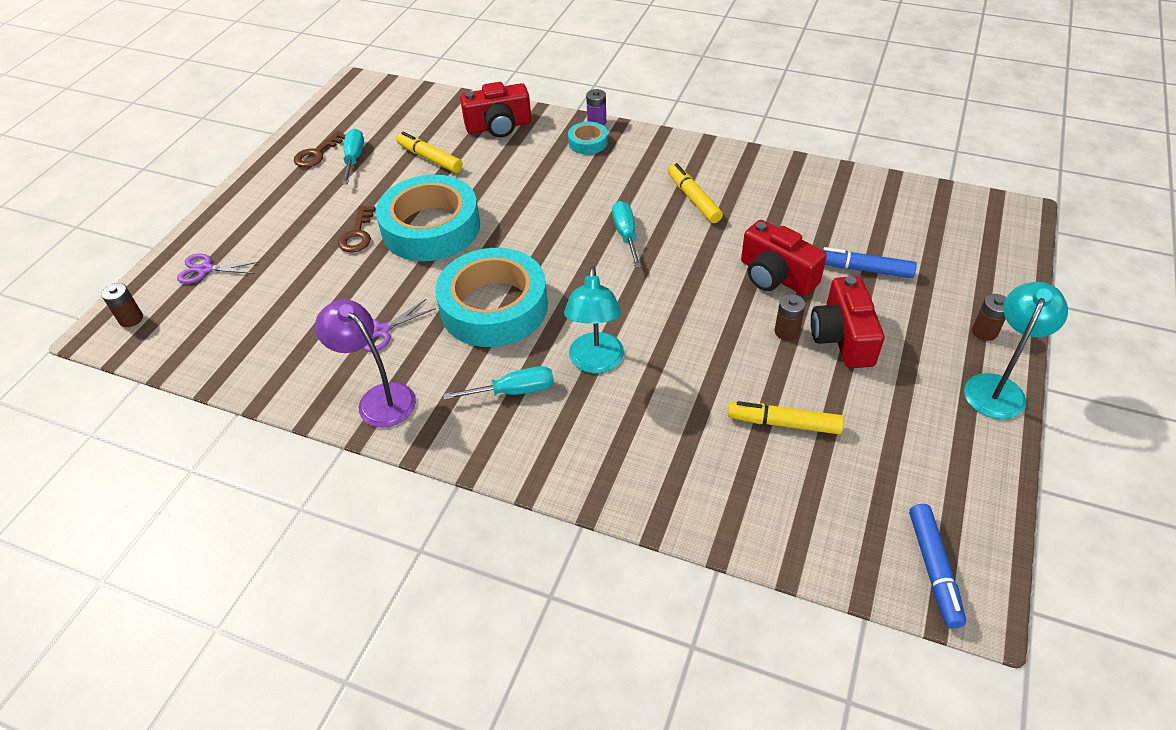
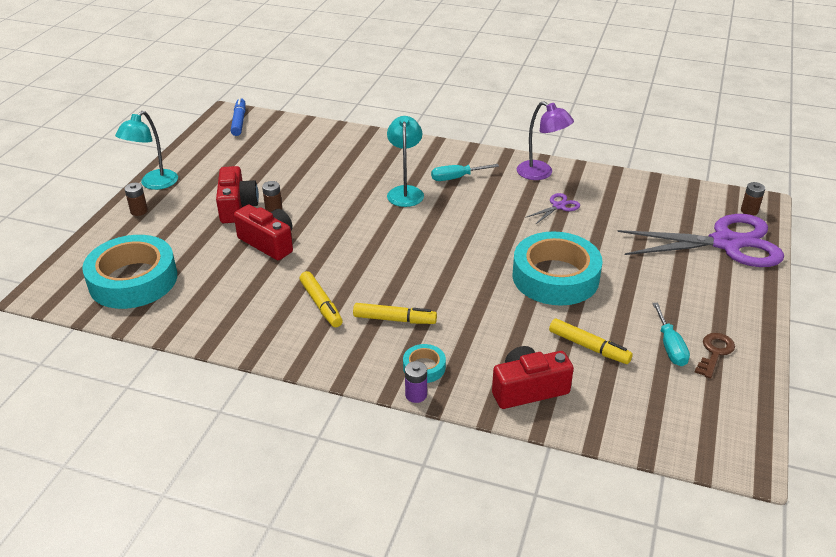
camera: 175 degrees right, 10 degrees down
purple scissors [177,254,259,284] -> purple scissors [617,214,784,267], size x2.46
brown key [338,206,376,253] -> none
turquoise tape [435,248,548,347] -> turquoise tape moved to [82,235,177,309]
turquoise screwdriver [612,201,641,267] -> none
yellow marker [728,401,844,434] -> yellow marker moved to [353,303,437,324]
blue marker [821,247,917,278] -> none

